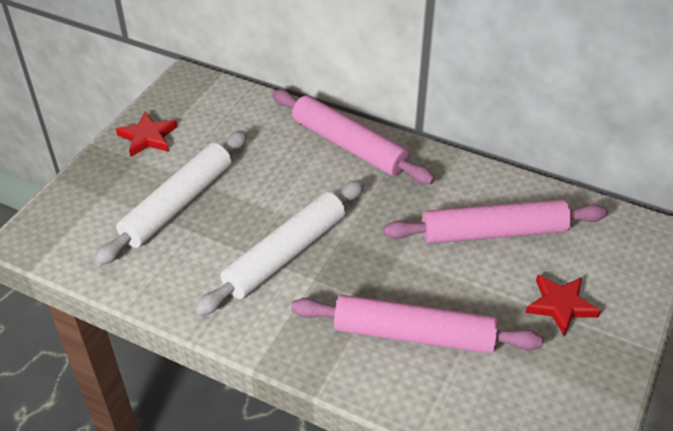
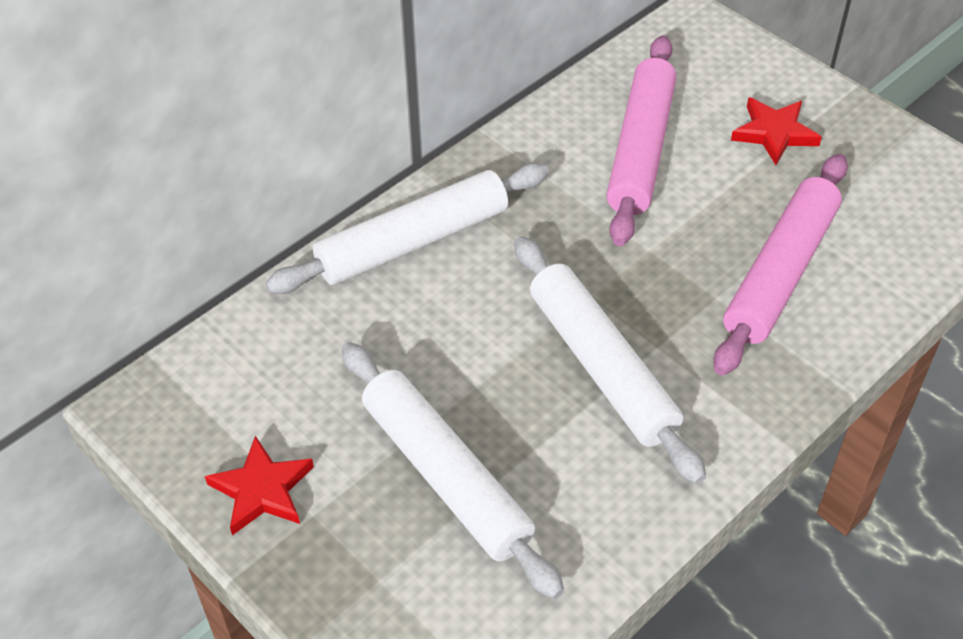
camera: 70 degrees left, 5 degrees up
pink rolling pin [272,89,435,184] -> white rolling pin [265,163,549,294]

